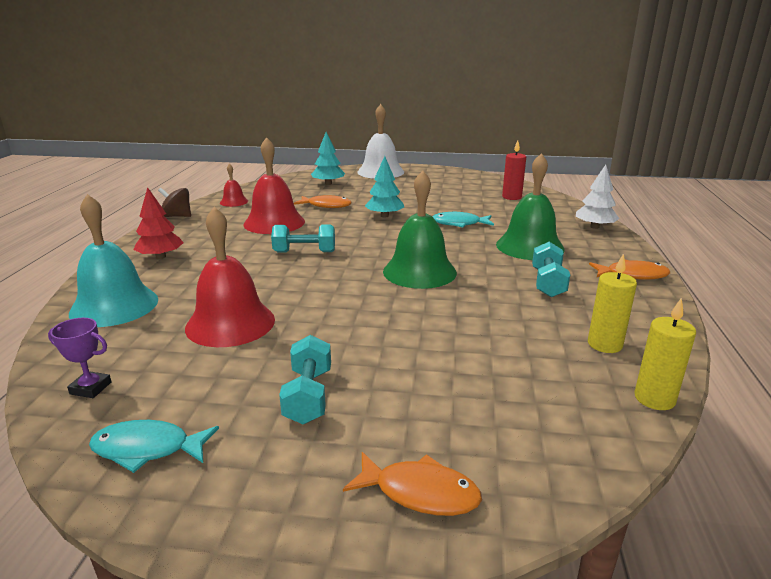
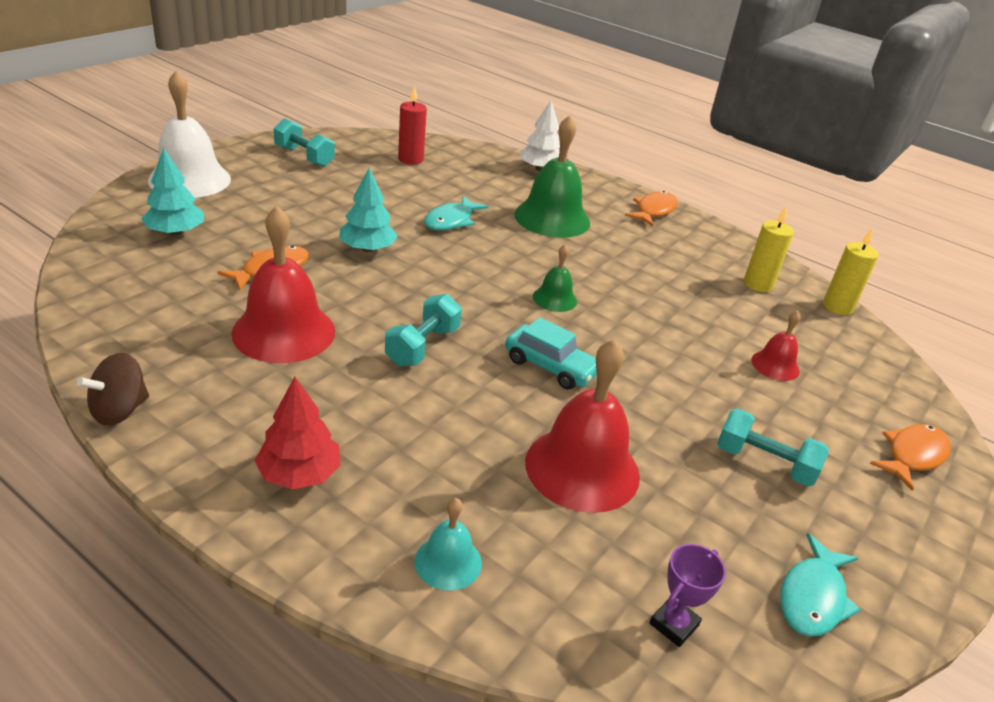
camera: 65 degrees left, 10 degrees up
turquoise bell [69,194,158,327] -> turquoise bell [415,498,482,591], size x0.50
red bell [220,164,248,207] -> red bell moved to [751,310,800,381]
green bell [383,171,457,289] -> green bell [533,244,577,312], size x0.50
turquoise dumbbell [532,242,570,297] -> turquoise dumbbell moved to [274,118,335,167]
none -> turquoise car [505,317,597,390]

